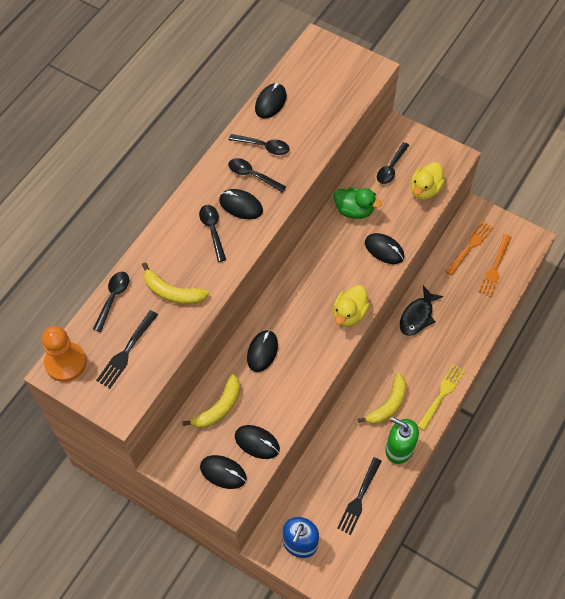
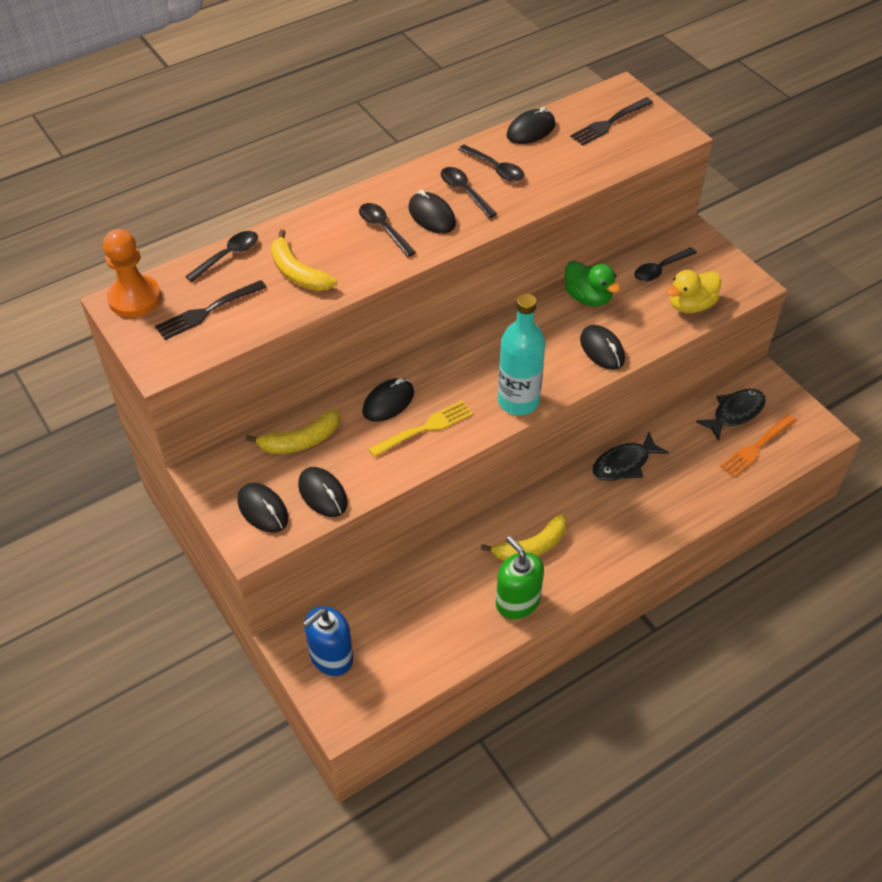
camera: 25 degrees right, 10 degrees down
black spoon [199,205,226,262] -> black spoon turned 45 degrees counterclockwise [359,203,416,257]
yellow duck [333,285,370,327] -> turquoise bottle [498,294,546,415]
black fork [337,457,382,535] -> black fork moved to [570,97,653,146]
yellow fork [418,364,465,431] -> yellow fork moved to [369,400,473,457]
orange fork [446,221,494,275] -> black fish [696,389,766,441]

